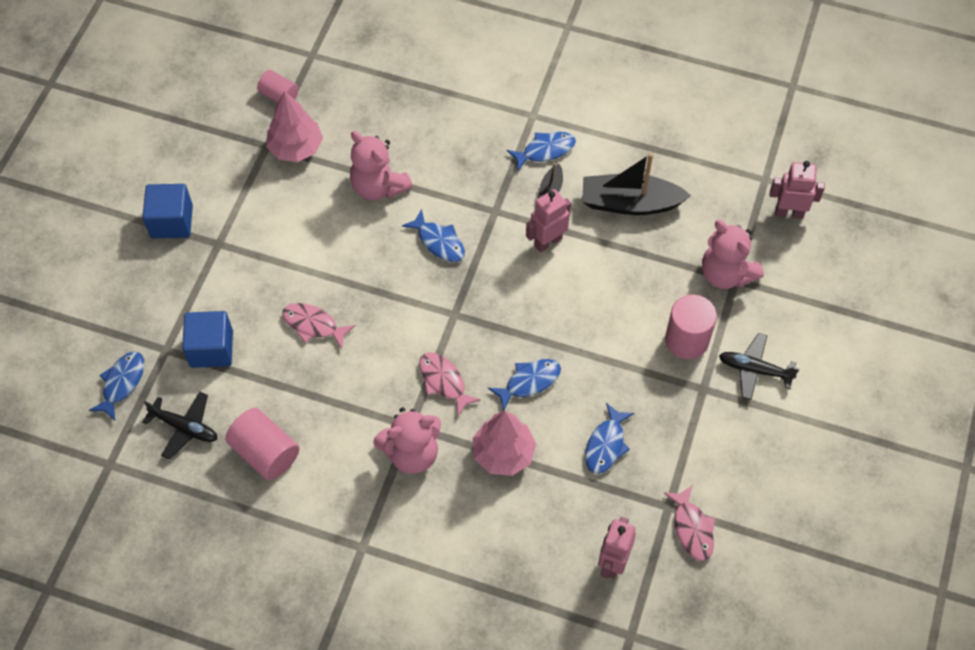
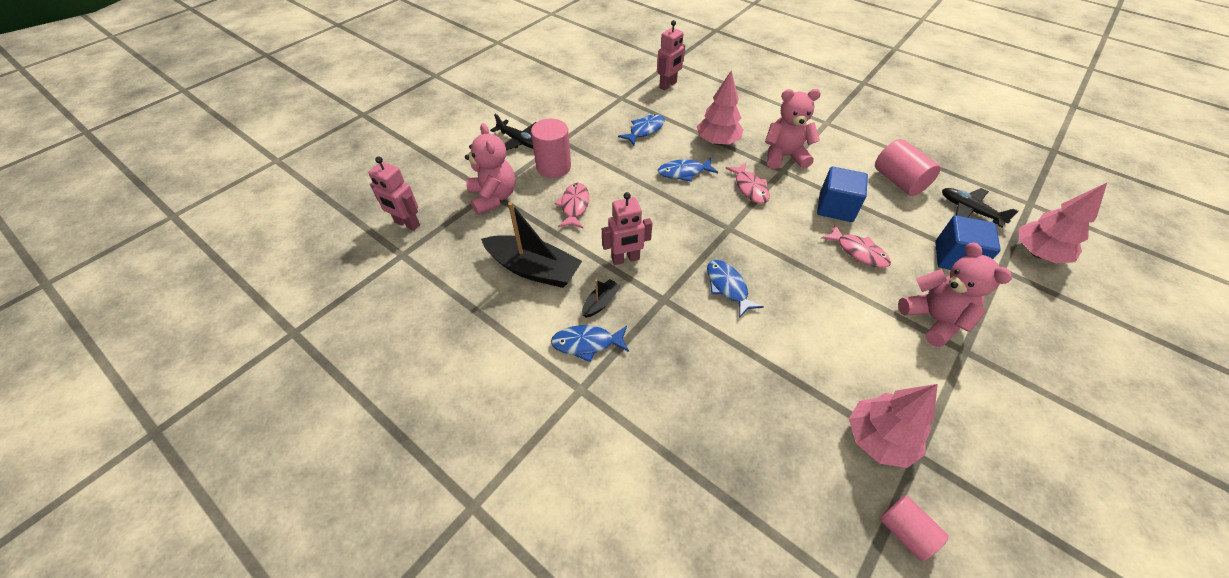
camera: 160 degrees left, 10 degrees down
blue fish [89,352,144,421] -> pink tree [1019,183,1107,263]
blue cube [142,184,193,238] -> blue cube moved to [817,167,868,222]
pink teddy bear [350,131,413,200] -> pink teddy bear moved to [898,243,1012,347]
pink fish [664,485,715,561] -> pink fish moved to [555,183,589,229]

